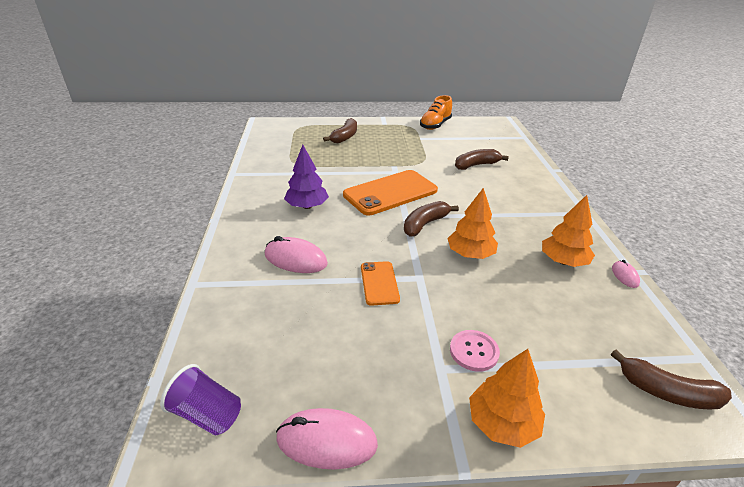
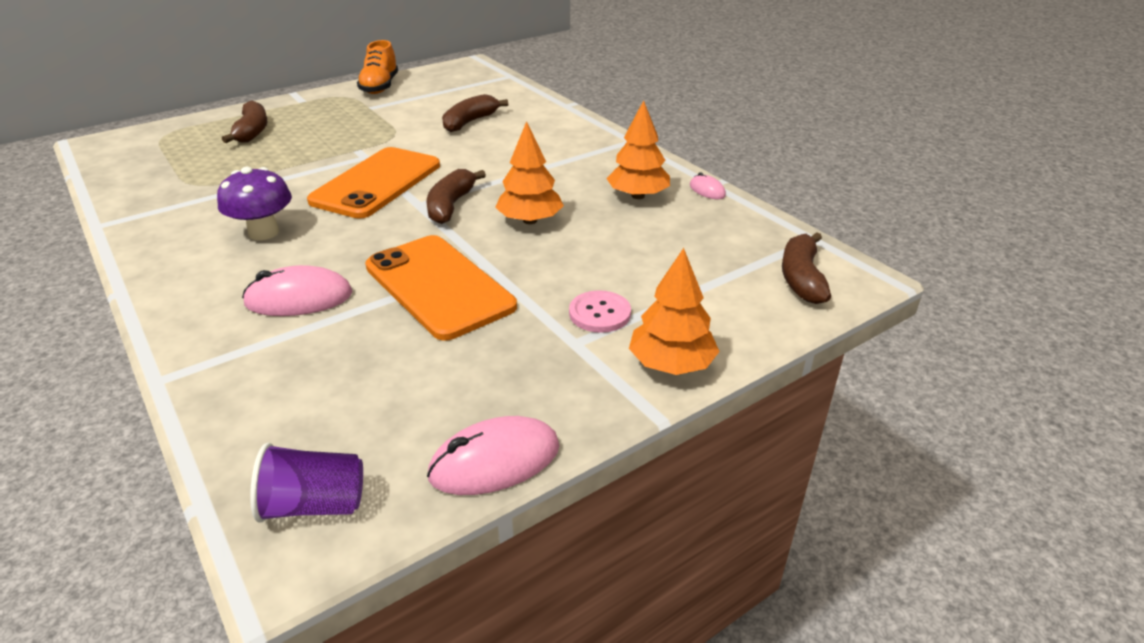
camera: 30 degrees left, 0 degrees up
purple tree [284,145,329,209] -> purple mushroom [217,167,292,240]
orange phone [361,261,400,306] -> orange phone [365,235,517,341], size x1.91
brown banana [611,350,732,410] -> brown banana turned 105 degrees clockwise [782,232,831,304]

